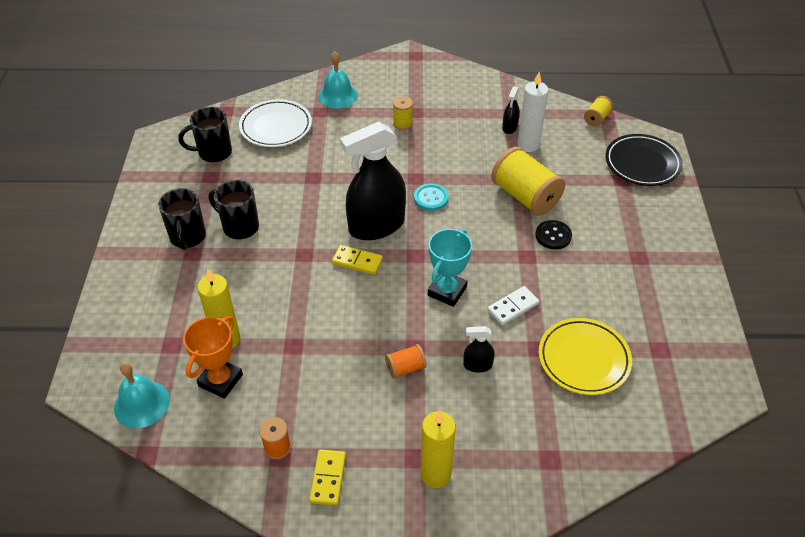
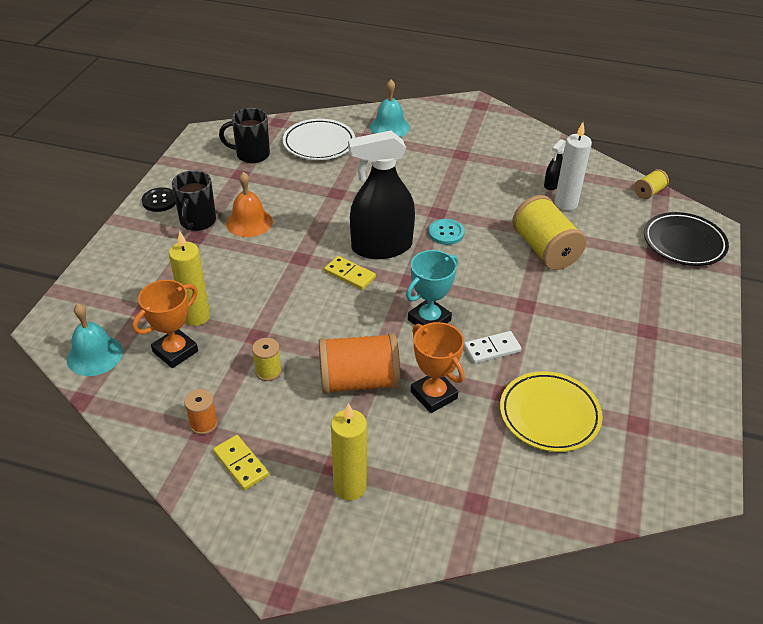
camera: 15 degrees right, 5 degrees down
black mug [209,180,259,239] -> orange bell [226,172,273,237]
yellow domino [309,449,346,506] -> yellow domino turned 60 degrees counterclockwise [213,435,269,490]
orange spool [385,344,426,379] -> orange spool [319,333,400,394], size x2.06
yellow spool [393,96,413,130] -> yellow spool moved to [252,338,282,381]
black spray bottle [463,326,495,372] -> orange trophy [411,322,464,413]
black button [535,220,572,249] -> black button moved to [142,187,176,212]

